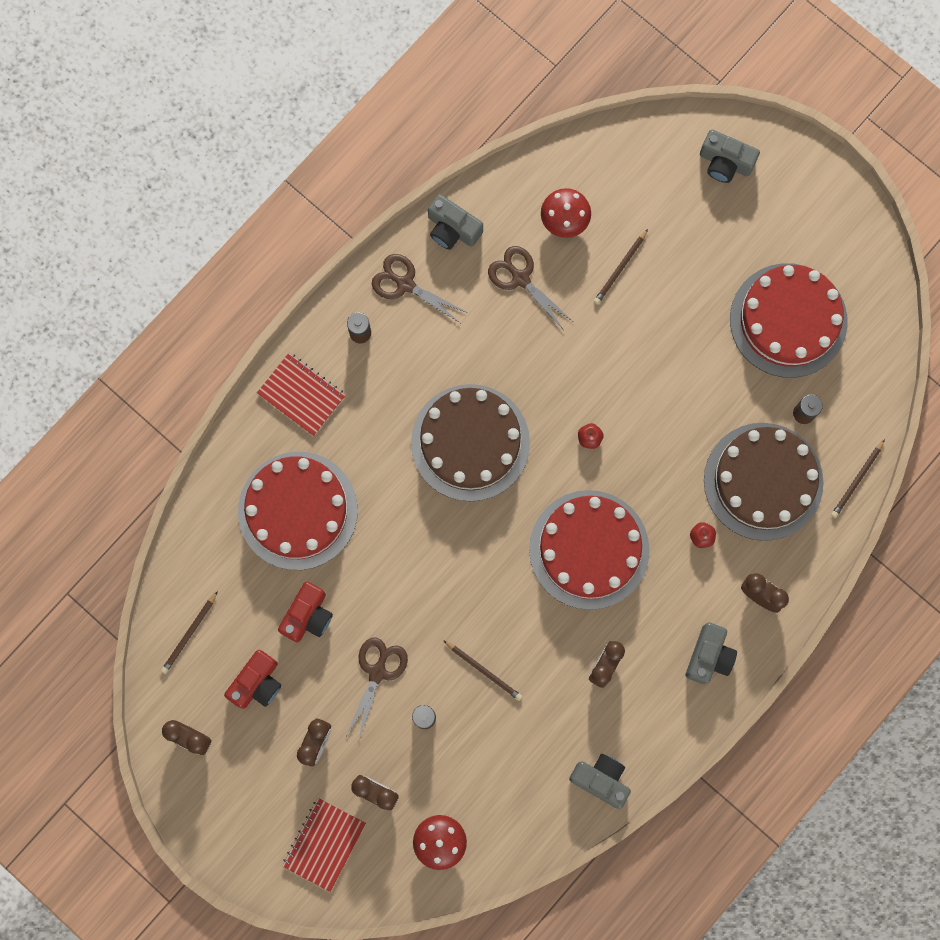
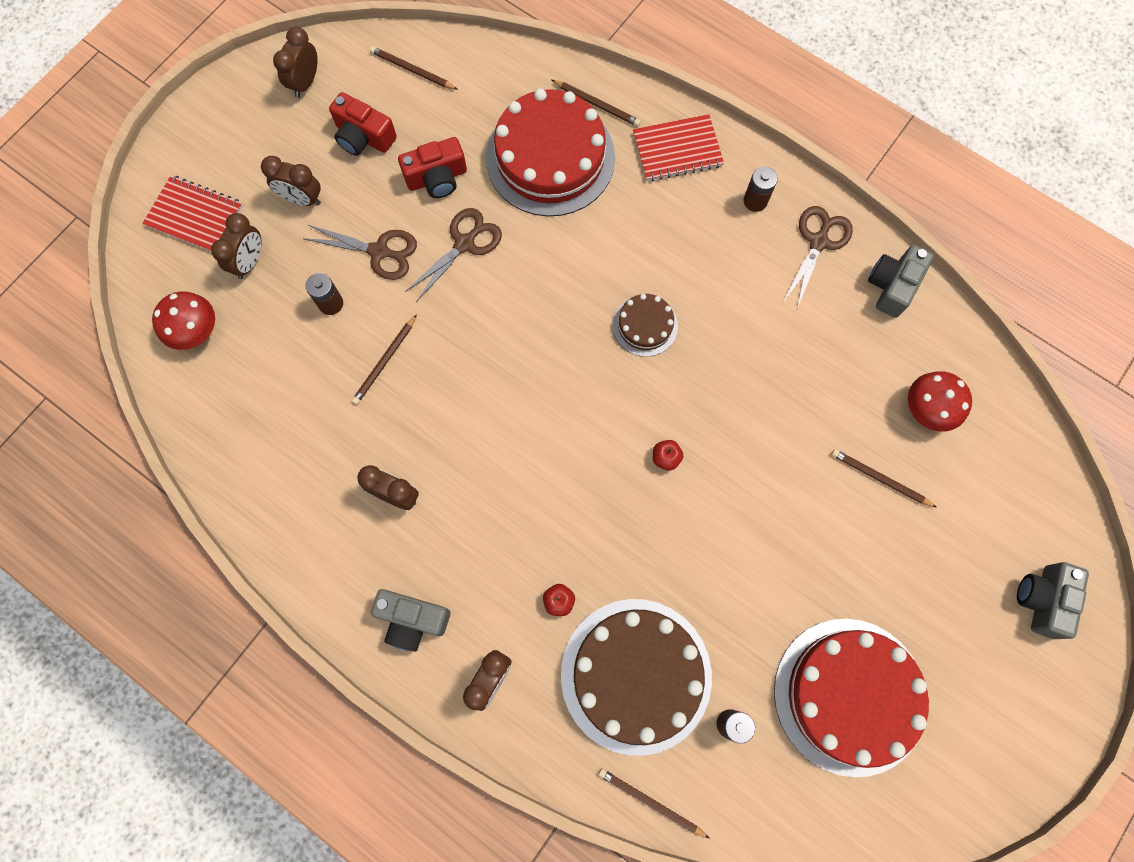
camera: 85 degrees right, 5 degrees down
red notebook [257,353,346,436] -> red notebook turned 45 degrees clockwise [633,114,724,181]
red camera [278,582,333,642] -> red camera turned 45 degrees counterclockwise [398,137,467,198]
brown cake [411,384,530,502] -> brown cake [613,294,678,357], size x0.48
brown scissors [488,246,572,329] -> brown scissors moved to [405,208,502,302]
red cake [529,490,650,610] -> none
grey camera [569,754,631,809] -> none
none -> brown pencil [552,80,641,127]

